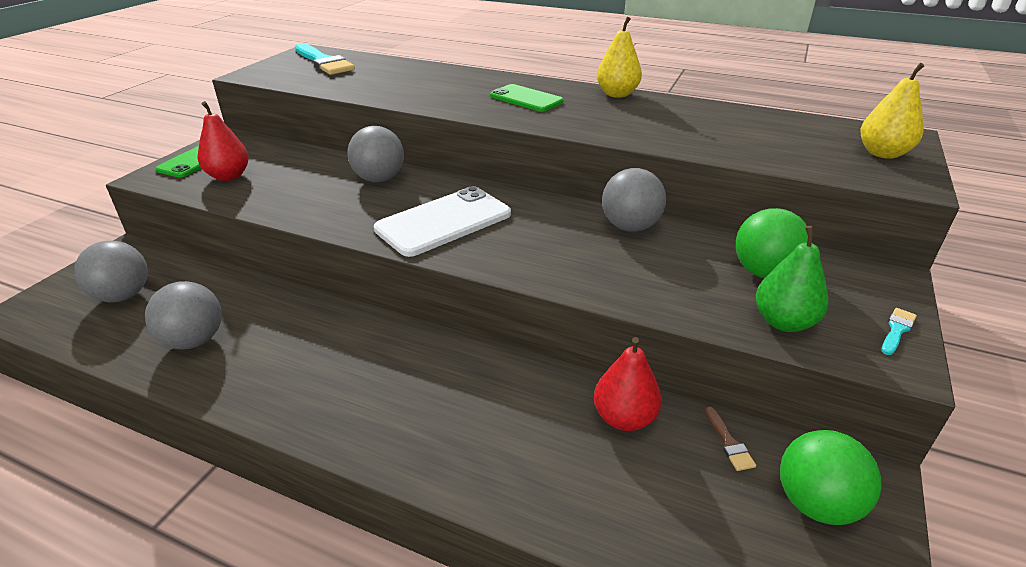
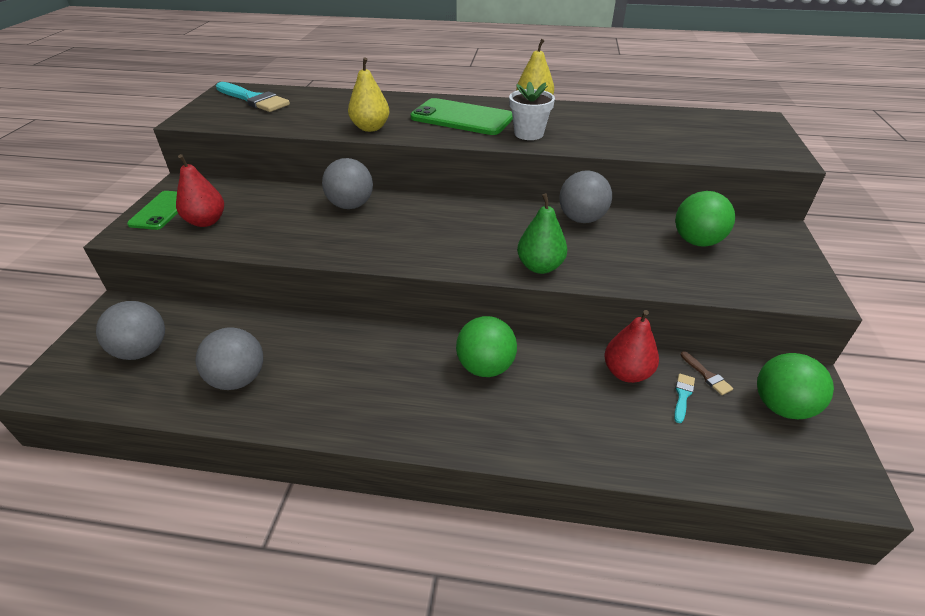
camera: 15 degrees left, 5 degrees up
white phone [374,186,511,257] -> none
green phone [490,84,563,112] -> green phone [410,98,513,135], size x1.57
green pear [756,226,829,332] -> green pear moved to [517,193,567,274]
yellow pear [861,63,924,159] -> yellow pear moved to [348,57,389,132]
turquoise brush [882,308,917,355] -> turquoise brush moved to [674,373,695,423]
none -> green ball [456,316,517,377]
none -> white flower pot [509,81,555,140]

